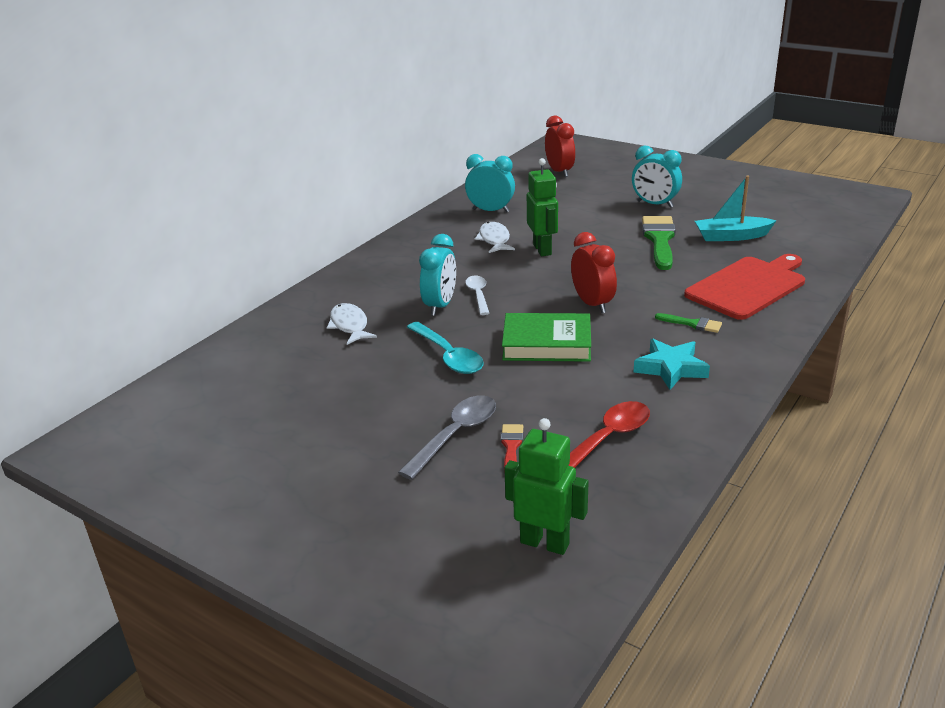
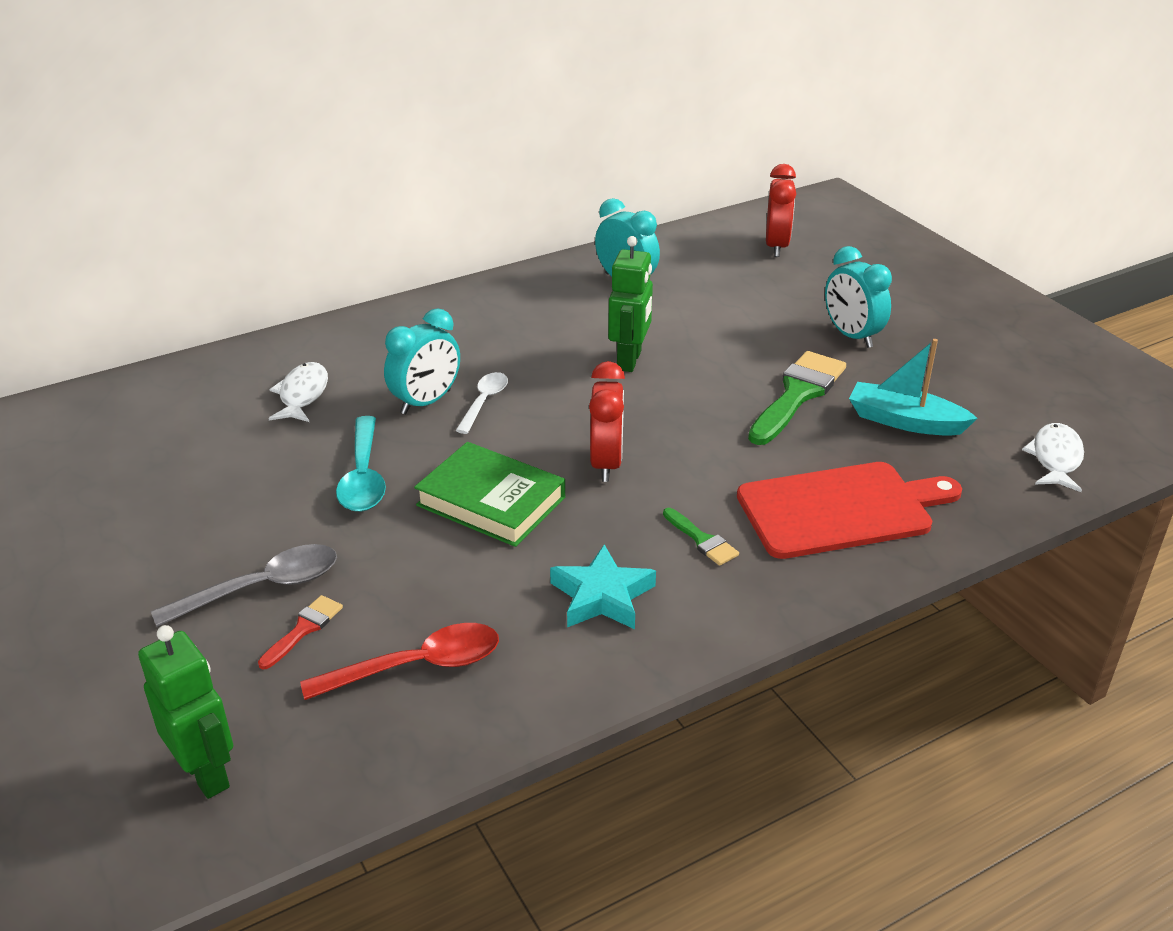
camera: 25 degrees right, 5 degrees up
white fish [475,222,515,253] -> white fish moved to [1022,423,1084,492]

